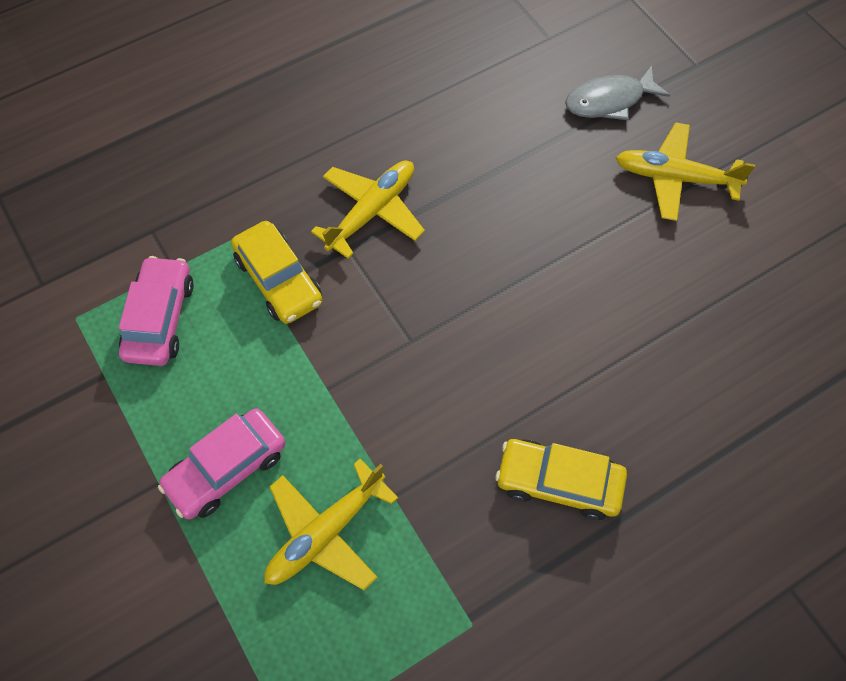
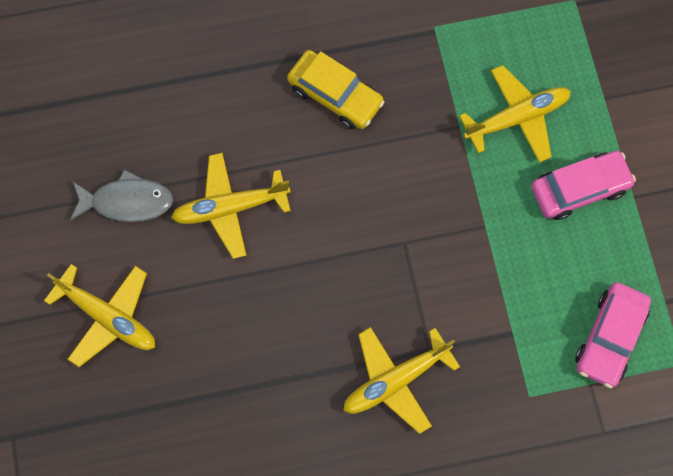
camera: 160 degrees left, 10 degrees up
yellow car [231,221,323,324] -> none
grey fish [565,65,670,120] -> grey fish moved to [70,169,173,222]
none -> yellow plane [171,153,291,259]

